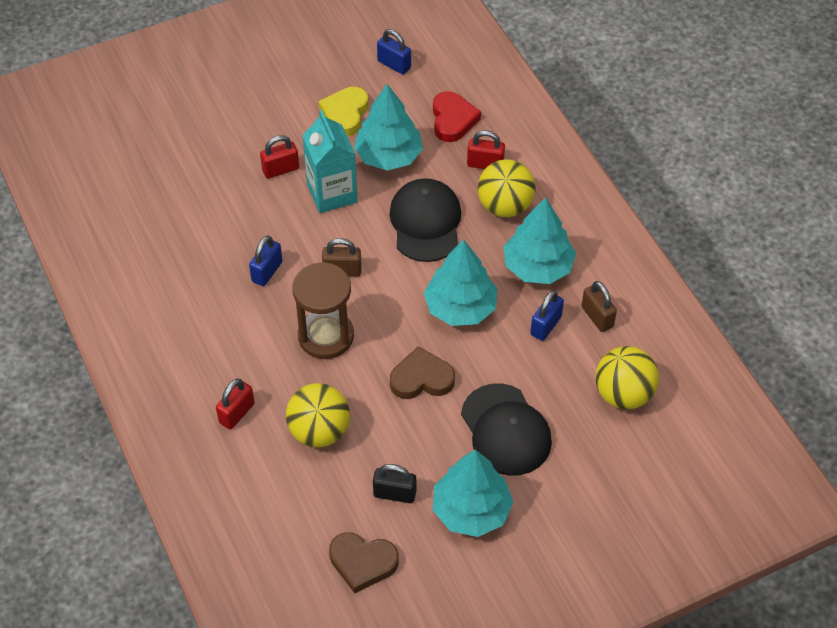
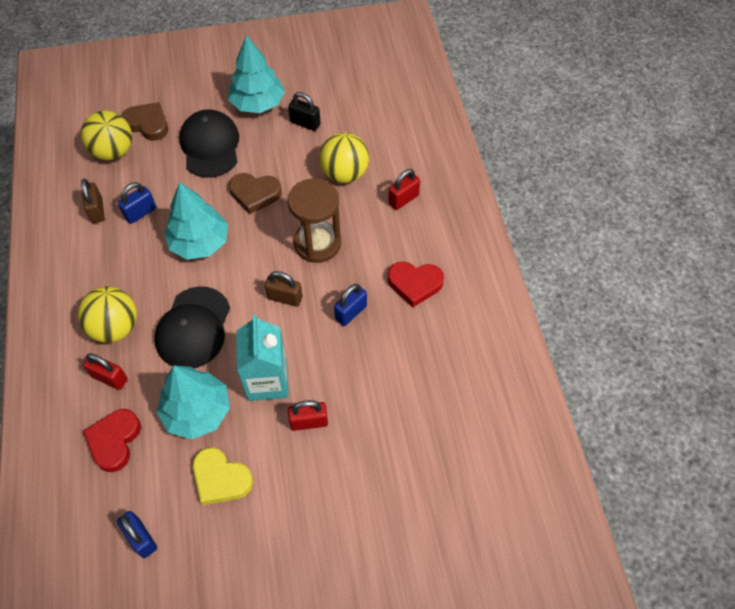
camera: 165 degrees left, 5 degrees up
yellow heart [319,87,369,136] -> yellow heart turned 90 degrees clockwise [193,447,253,505]
brown heart [329,532,399,594] -> brown heart moved to [121,102,168,141]
turquoise tree [504,197,576,284] -> none
none -> red heart [388,262,444,307]

